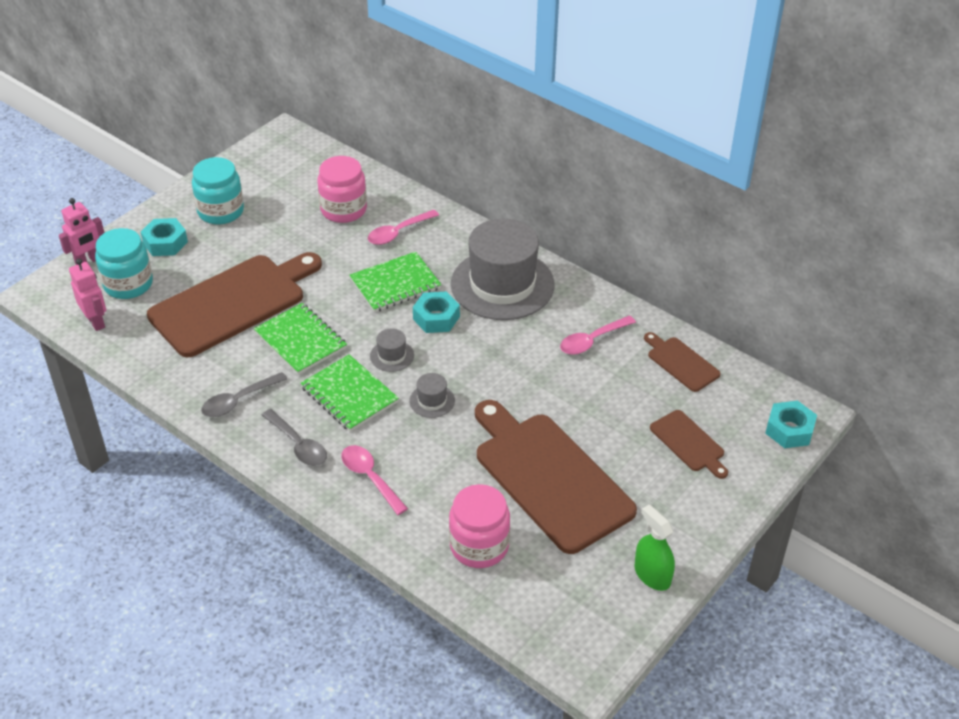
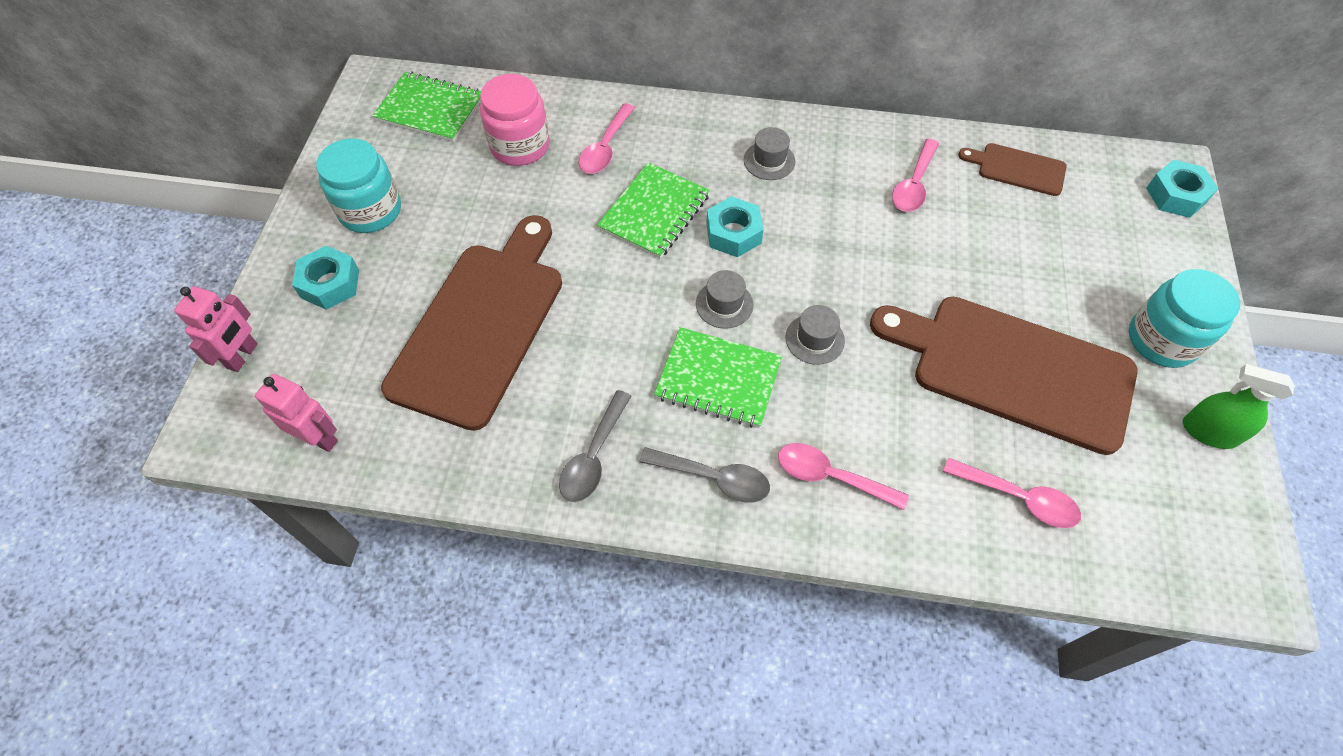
camera: 30 degrees left, 15 degrees up
turquoise jar [95,228,153,299] -> turquoise jar moved to [1129,269,1240,368]
green notebook [254,303,347,375] -> green notebook moved to [372,72,481,142]
pink jar [449,484,510,568] -> pink spoon [943,458,1081,528]
grey hat [451,219,555,320] -> grey hat [744,127,795,180], size x0.40
brown cutting board [650,410,728,479] -> none

